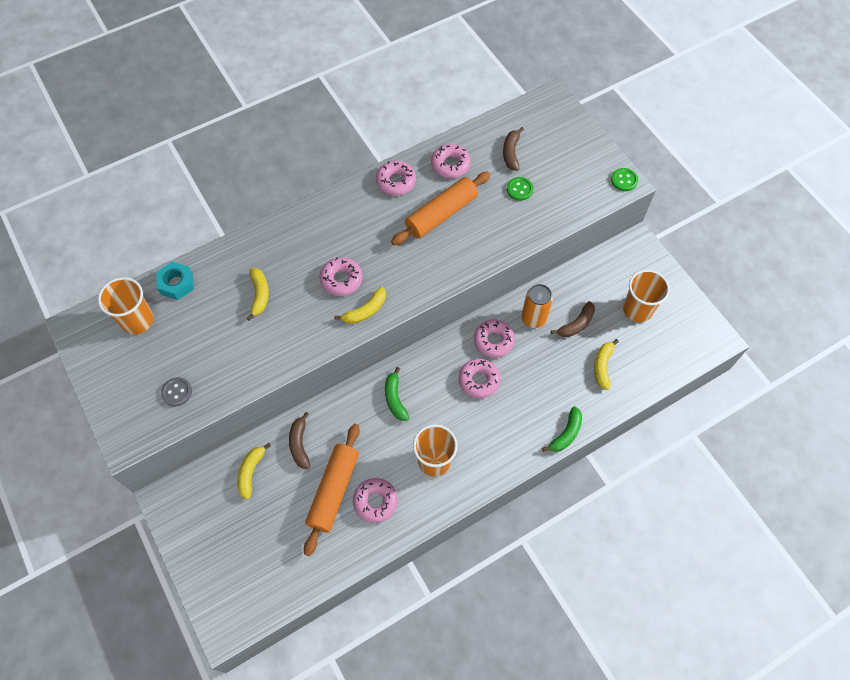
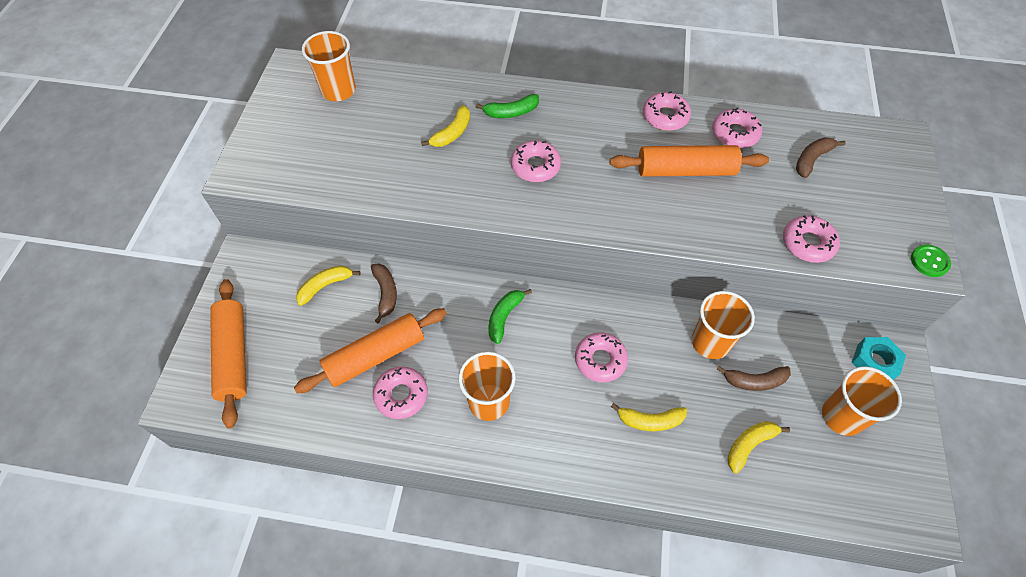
camera: 40 degrees right, 5 degrees down
turquoise nut [156,261,194,300] -> turquoise nut moved to [852,337,906,380]
grey button [161,377,192,407] -> none
brown banana [289,412,310,469] -> brown banana turned 135 degrees clockwise [371,263,397,323]
yellow banana [334,287,386,324] -> yellow banana moved to [611,403,687,431]
pink donut [474,319,515,358] -> pink donut moved to [783,215,840,263]
green button [507,177,533,201] -> none
orange can [521,284,553,328] -> orange cup [692,291,755,359]
green banana [542,406,582,452] -> green banana moved to [476,94,539,118]
none -> orange rolling pin [210,279,247,428]

